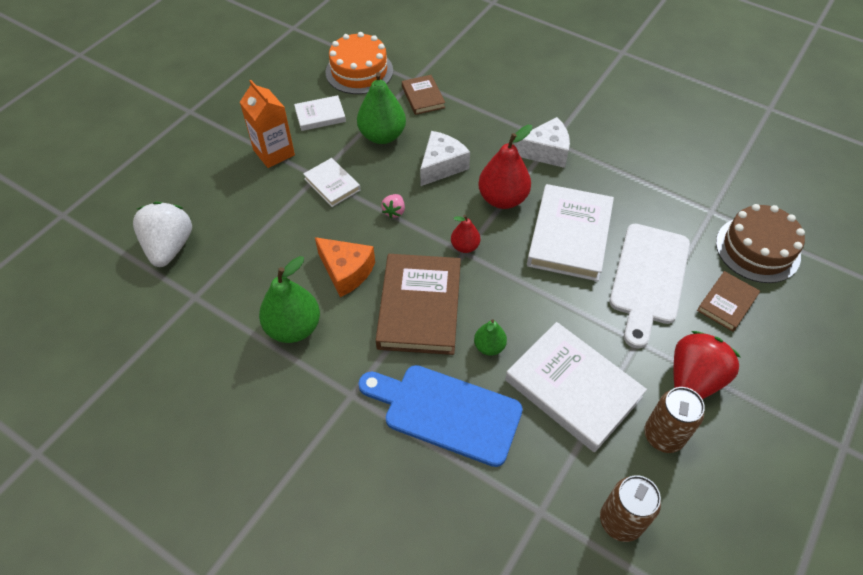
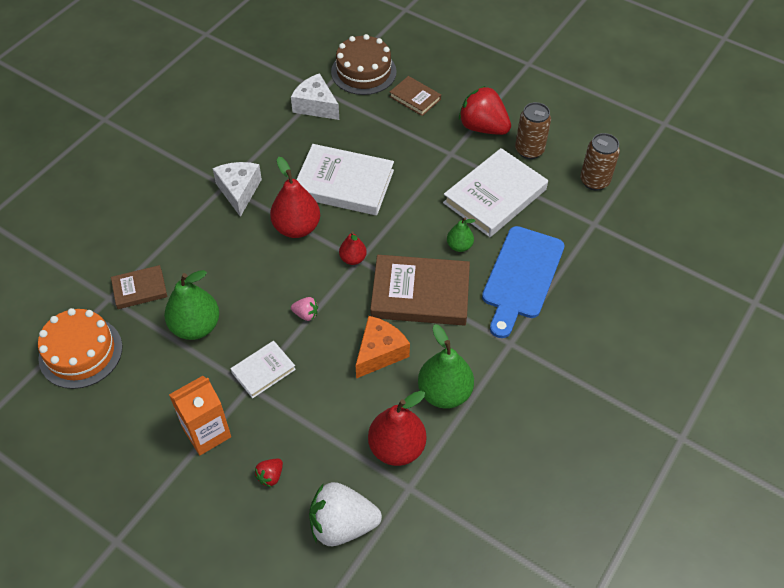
camera: 90 degrees left, 0 degrees up
white book [294,95,346,131] -> none
white cheese [420,131,470,186] -> white cheese moved to [291,73,339,120]
white cutting board [610,224,690,348] -> none
none -> red strawberry [255,459,283,487]
none -> red pear [368,391,426,466]

